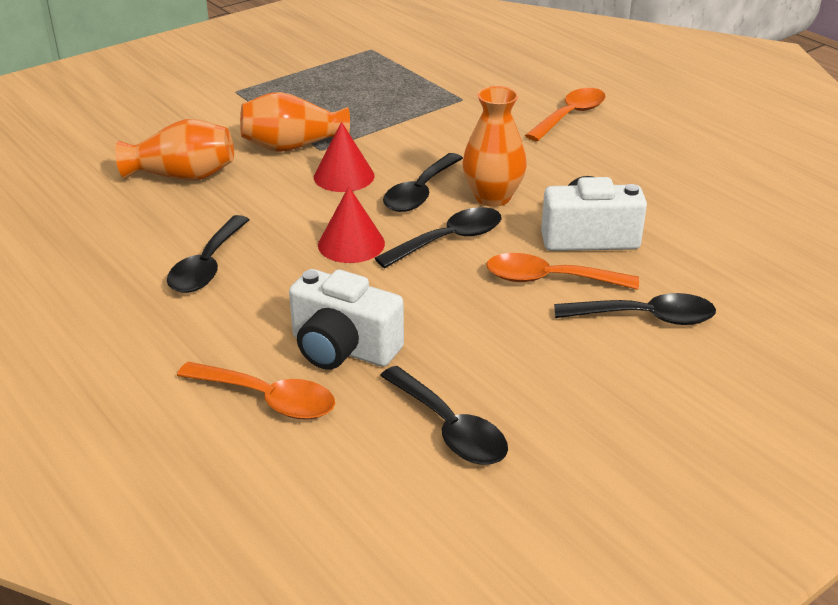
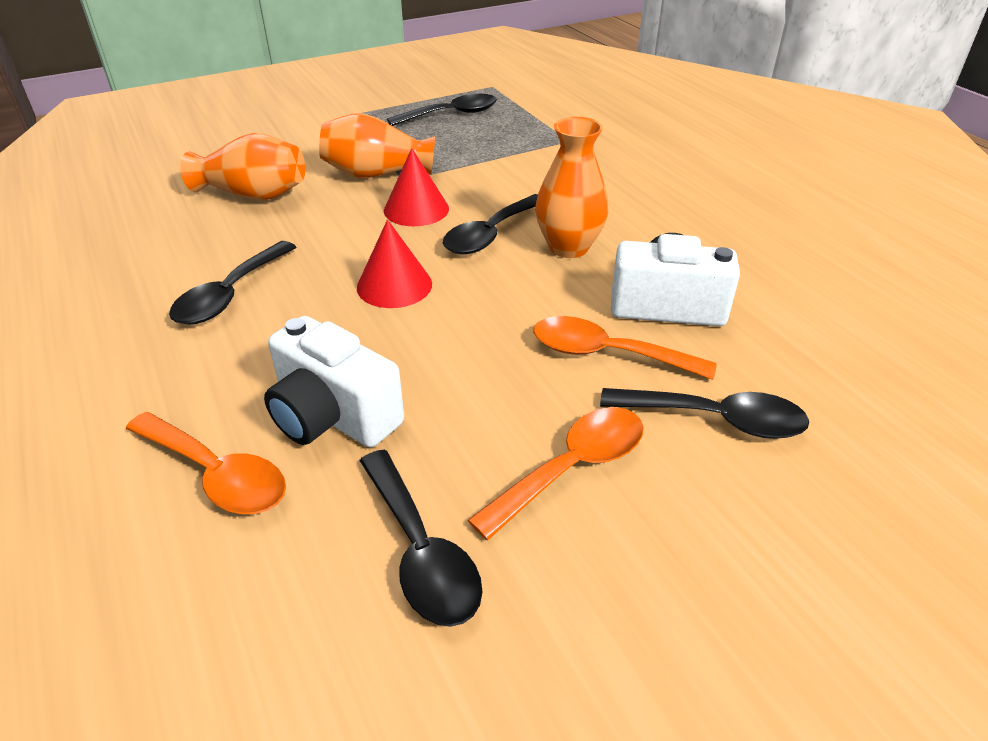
camera: 10 degrees right, 5 degrees up
black spoon [375,207,502,268] -> black spoon moved to [387,94,497,126]
orange spoon [525,88,606,141] -> orange spoon moved to [468,407,644,540]

